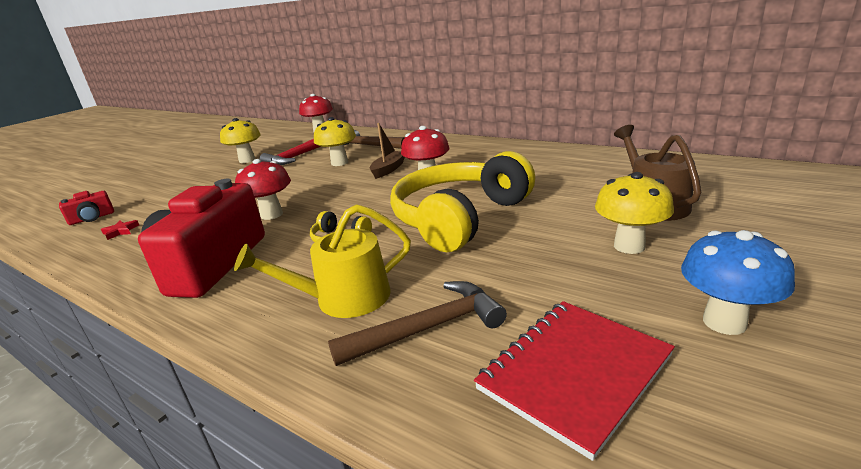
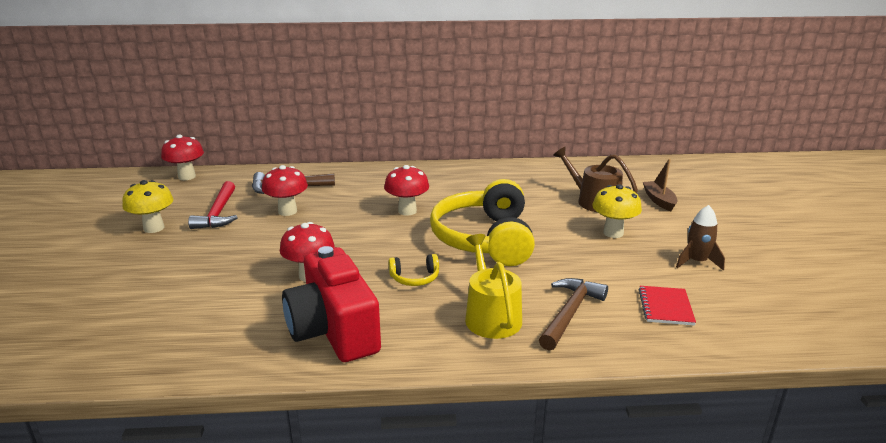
camera: 40 degrees left, 0 degrees up
red camera [59,191,114,225] -> none
red star [101,220,139,240] -> none
yellow watering can [234,204,411,318] -> yellow watering can turned 135 degrees clockwise [465,234,522,339]
yellow mushroom [314,117,356,166] -> red mushroom [262,165,308,216]
brown boat [370,123,405,179] -> brown boat moved to [643,159,677,211]
red notebook [474,301,675,461] -> red notebook [639,286,696,326], size x0.63
blue mushroom [681,230,795,335] -> brown rocket [676,205,725,271]

